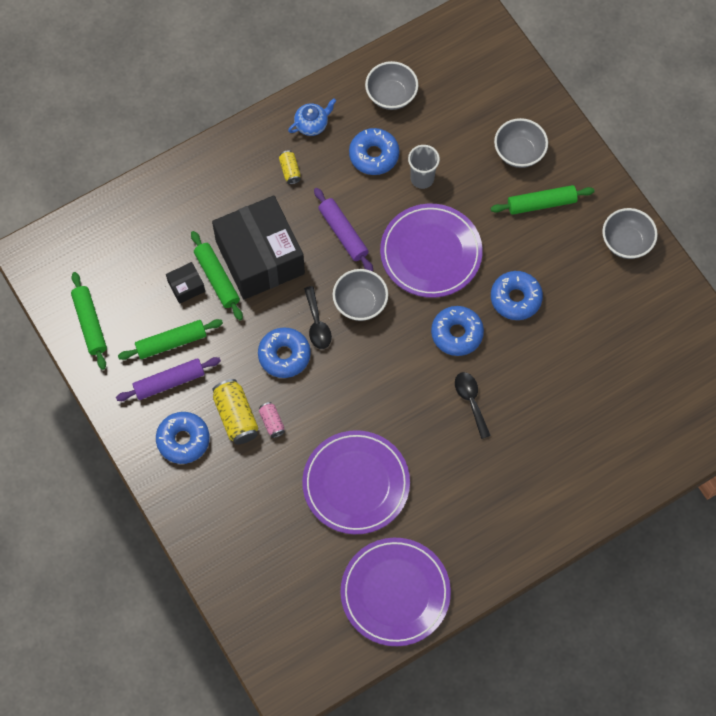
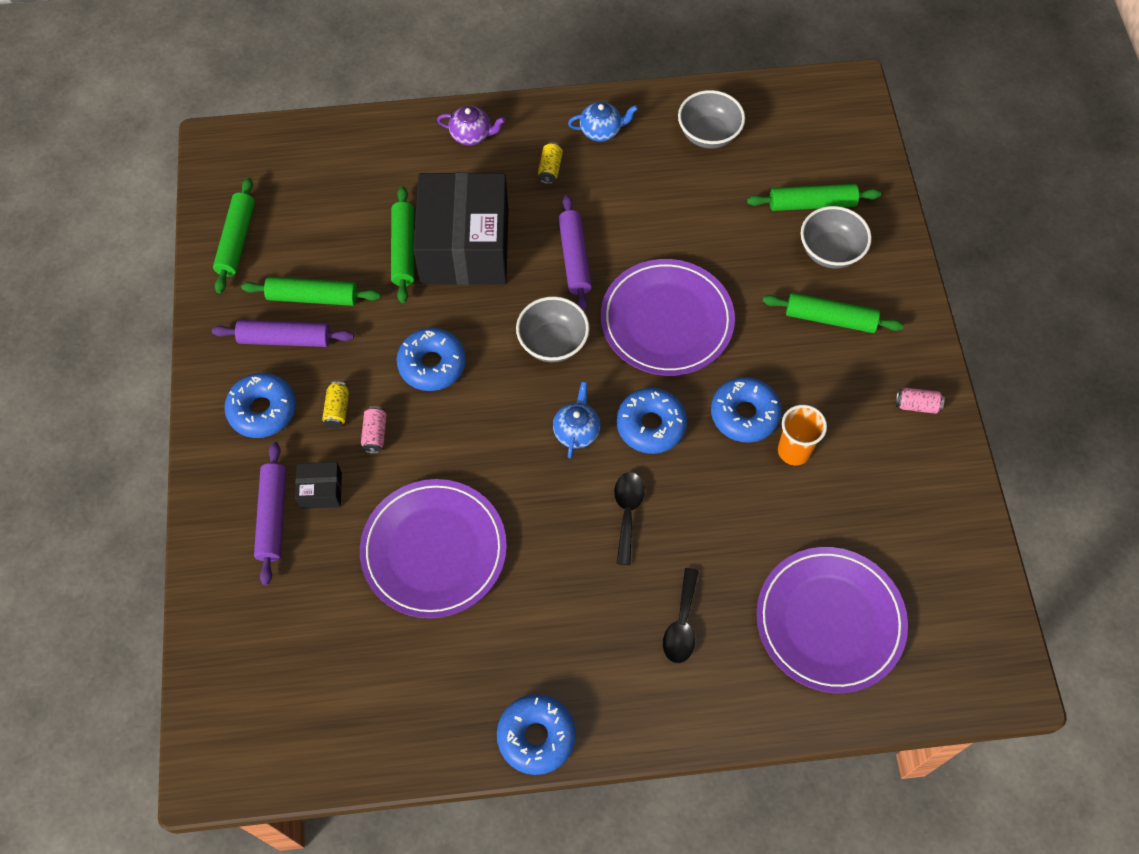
camera: 25 degrees right, 5 degrees down
black box [166,262,205,304] -> black box moved to [295,462,342,509]
yellow can [212,379,258,445] -> yellow can [322,381,349,429], size x0.55
black spoon [304,286,332,349] -> black spoon moved to [663,568,699,663]
purple plate [341,538,451,646] -> purple plate moved to [756,547,908,693]
blue donut [349,128,399,175] -> blue donut moved to [497,694,576,775]
grey cup [408,145,440,189] -> none
grey bowl [602,208,658,259] -> pink can [896,388,944,414]
none -> purple rolling pin [254,442,286,585]
none -> purple teapot [437,106,505,145]
none -> blue teapot [553,381,600,459]
none -> green rolling pin [747,184,881,211]
none -> orange cup [778,405,827,465]

